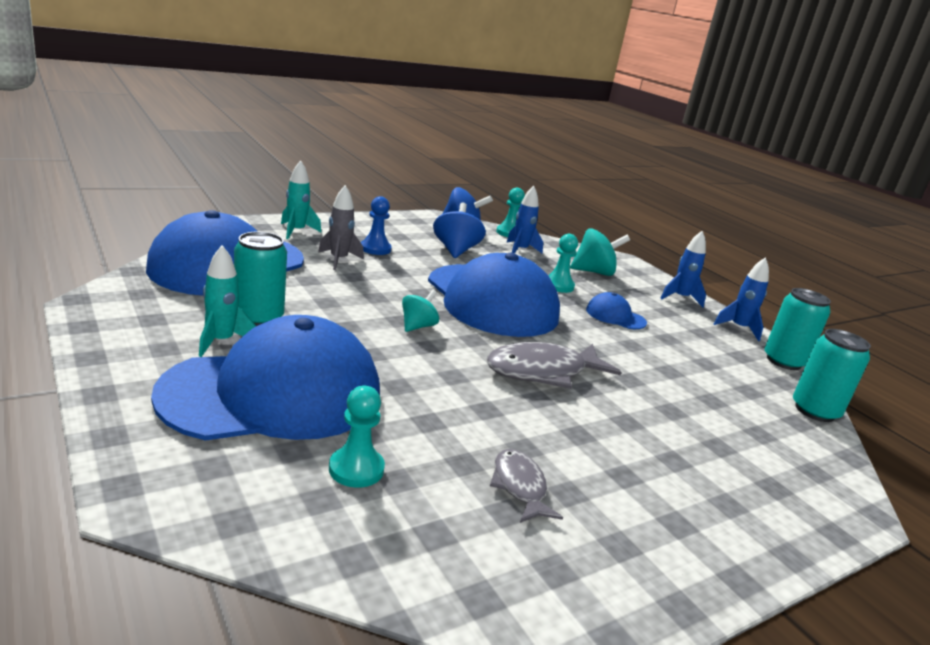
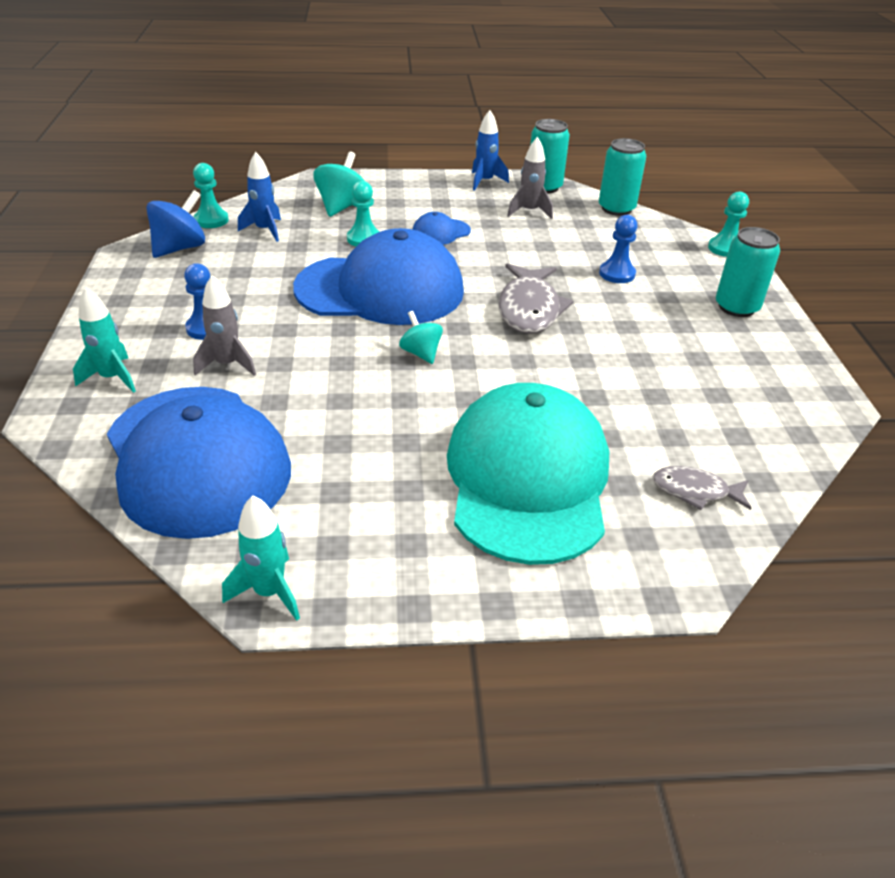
camera: 60 degrees left, 15 degrees up
blue cap [151,315,380,441] -> turquoise cap [447,383,609,565]
turquoise rocket [199,245,256,357] -> turquoise rocket moved to [222,495,300,621]
turquoise can [234,232,287,326] -> turquoise can moved to [716,227,780,317]
turquoise pawn [329,386,385,488] -> turquoise pawn moved to [708,192,749,257]
blue spinning top [433,203,486,258] -> none
grey fish [490,449,563,523] -> grey fish moved to [653,466,751,510]
blue rocket [660,231,706,307] -> none
none -> grey rocket [507,137,553,219]
none -> blue pawn [599,215,638,283]

